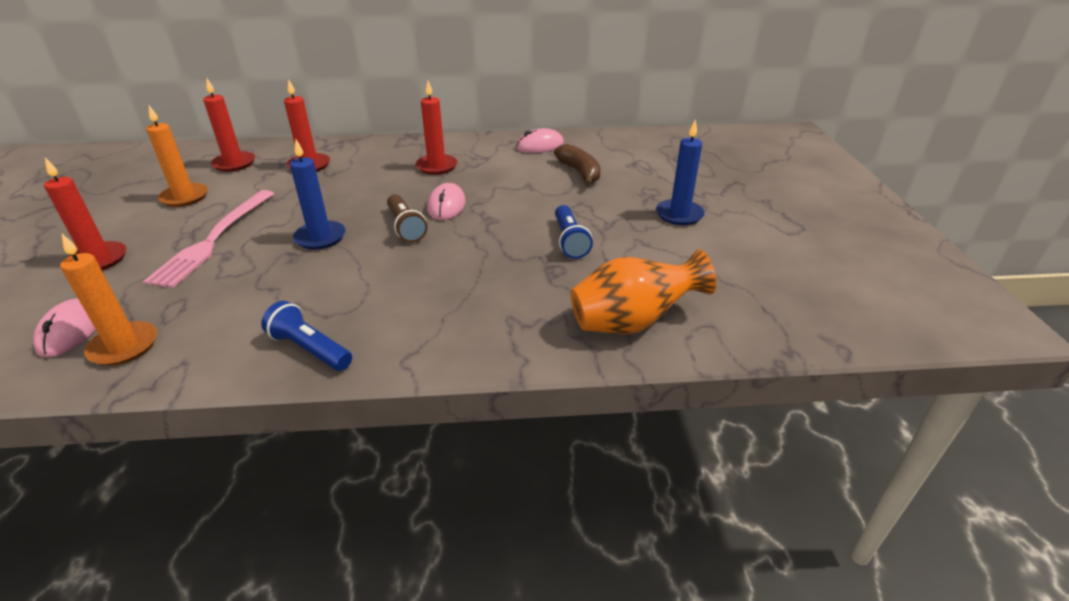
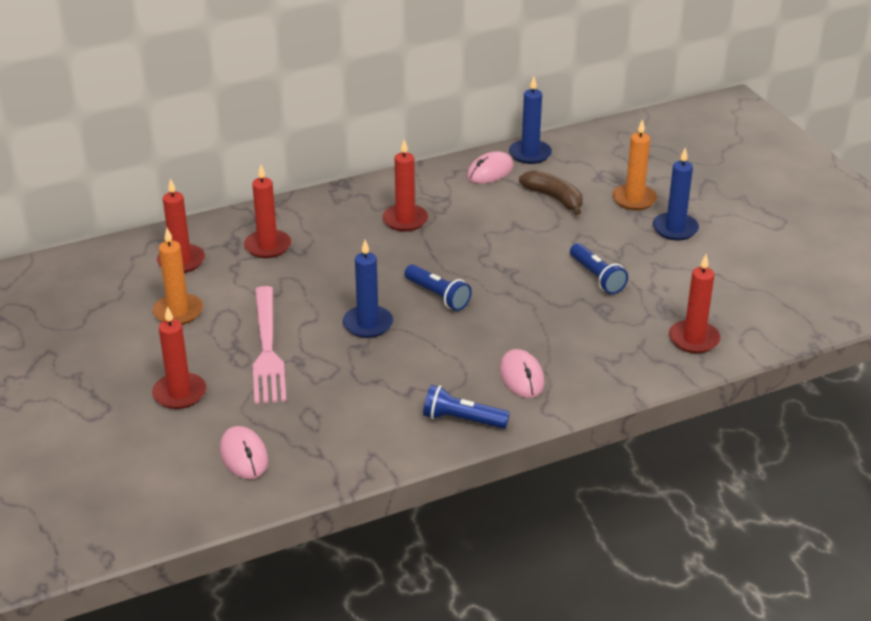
camera: 20 degrees left, 0 degrees up
orange candle [60,234,157,366] -> orange candle moved to [612,119,657,210]
brown flashlight [387,194,427,243] -> blue flashlight [404,264,472,311]
pink mouse [427,183,466,220] -> pink mouse moved to [500,349,545,398]
orange vase [571,250,716,334] -> red candle [669,255,720,353]
none -> blue candle [509,77,552,164]

